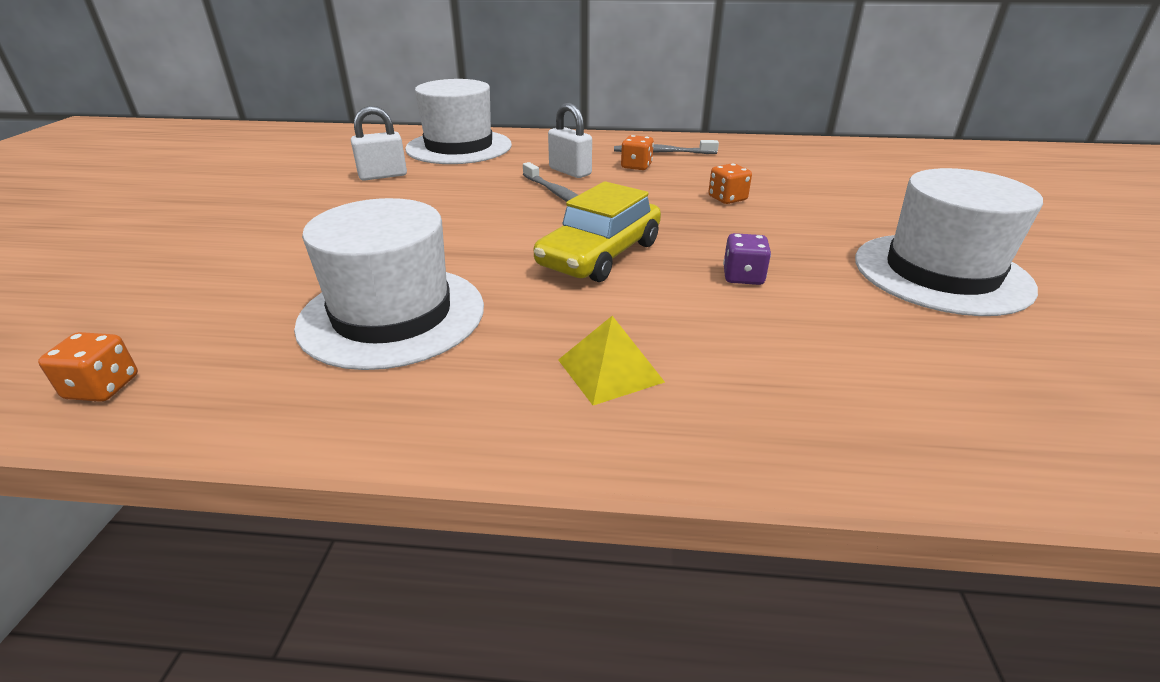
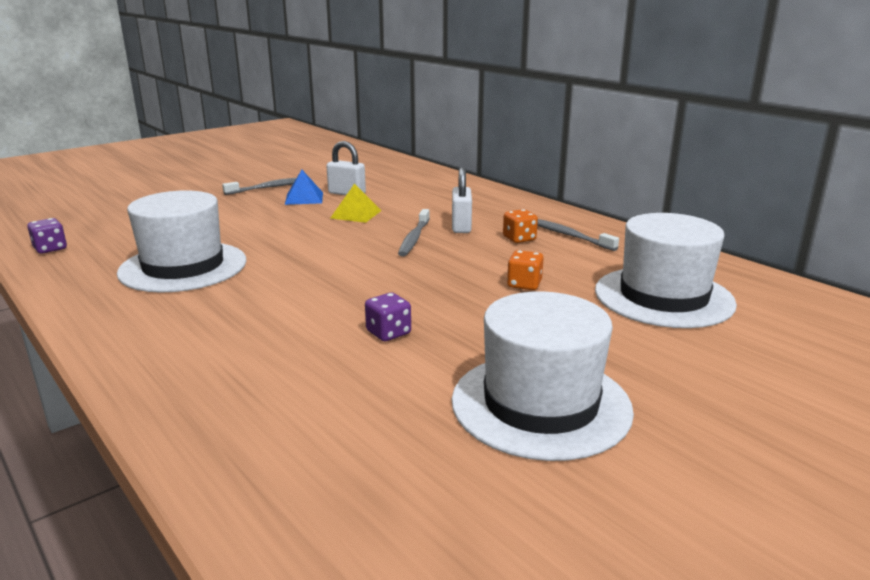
camera: 45 degrees right, 10 degrees down
orange dice [38,332,138,402] -> purple dice [27,218,67,254]
white hat [405,79,512,164] -> white hat moved to [595,213,737,328]
yellow car [534,181,661,282] -> none
yellow pyramid [558,316,665,405] -> yellow pyramid moved to [331,183,381,223]
none -> grey toothbrush [222,178,296,195]
none -> blue pyramid [285,170,323,205]

